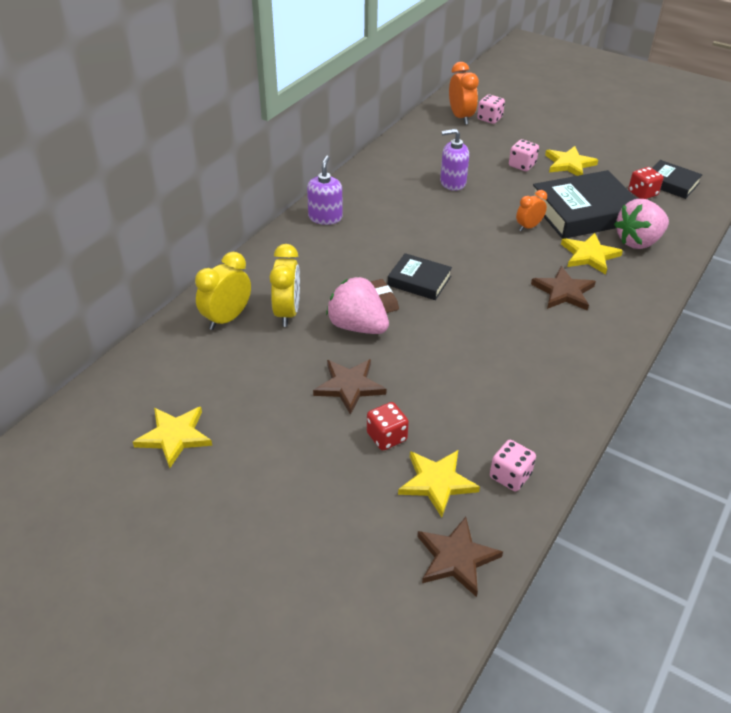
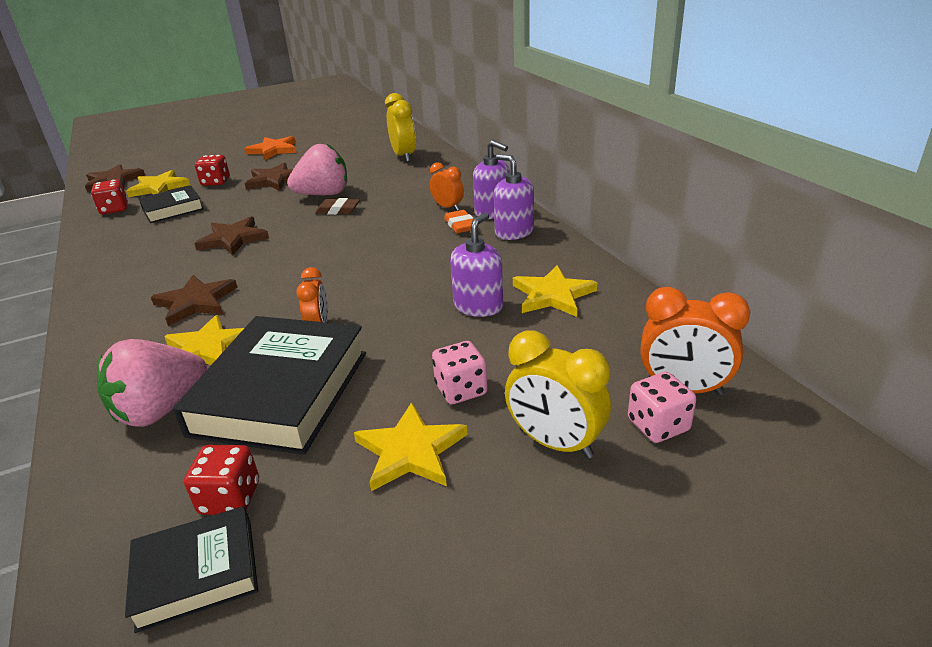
camera: 125 degrees right, 10 degrees down
yellow star [133,407,212,468] -> yellow star moved to [513,265,597,317]
yellow clock [269,244,300,327] -> yellow clock moved to [505,330,611,459]
black book [388,253,452,300] -> black book moved to [139,186,204,223]
pink dice [490,440,536,491] -> red dice [91,179,128,214]
pink strawberry [614,199,669,249] -> pink strawberry turned 135 degrees counterclockwise [97,339,207,427]
none -> brown star [194,217,269,255]
none -> orange star [244,136,297,160]
none -> orange clock [430,162,464,211]
none -> orange eraser [444,210,474,233]
none -> purple soap dispenser [494,154,534,240]

